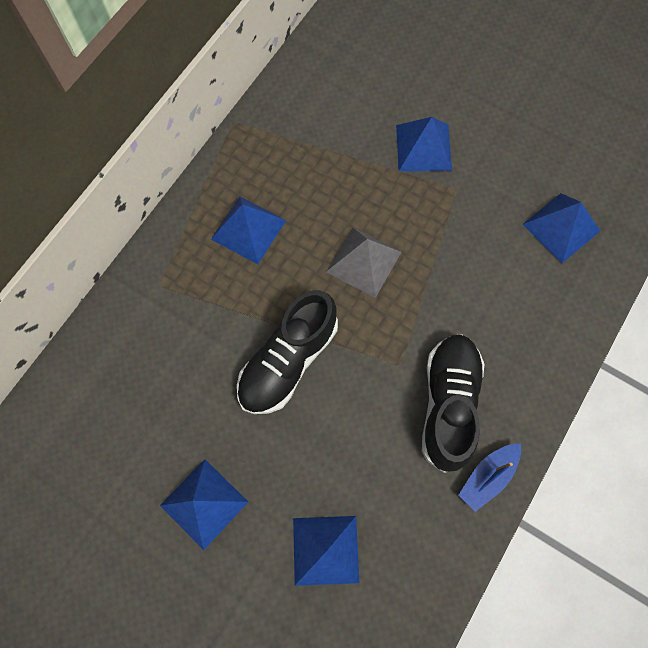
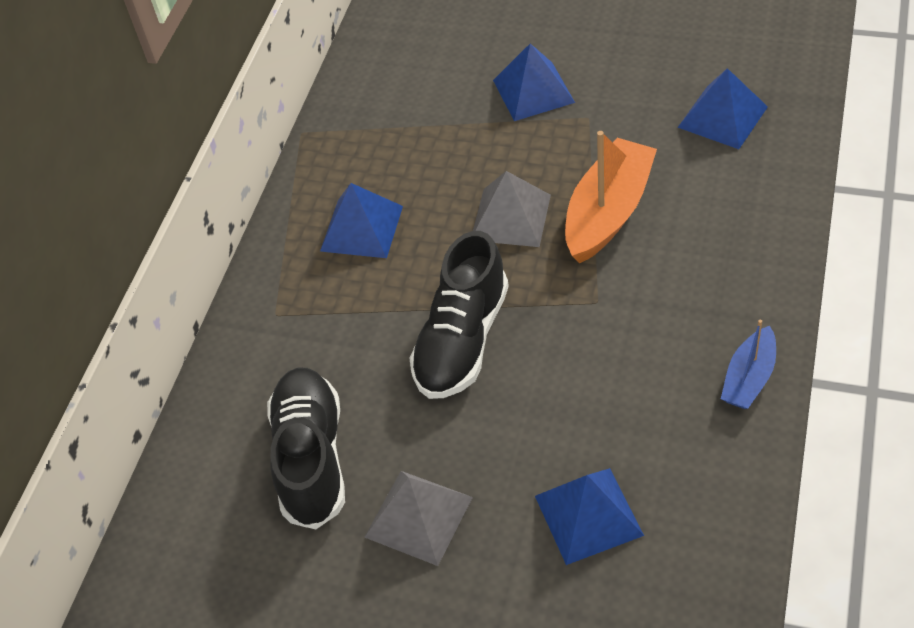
camera: 10 degrees left, 20 degrees down
blue pyramid [160,459,248,550] -> grey pyramid [364,471,473,566]
black shoe [422,334,485,473] -> black shoe moved to [267,368,345,529]
none -> orange boat [565,131,657,264]

